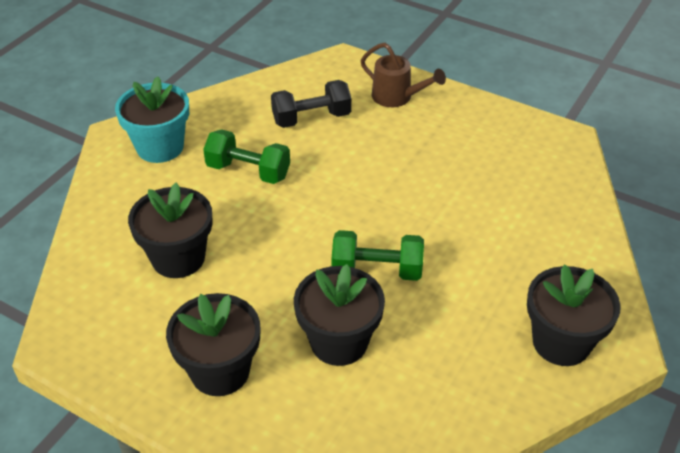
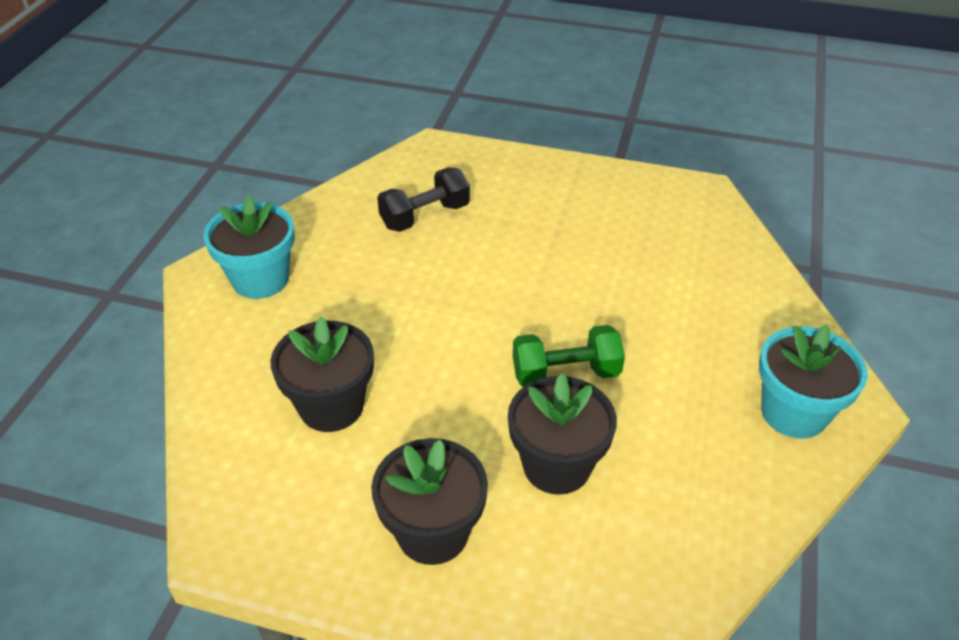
camera: 15 degrees left, 0 degrees up
green dumbbell [203,129,290,184] -> none
brown watering can [361,43,446,107] -> none
black flower pot [527,264,621,366] -> turquoise flower pot [759,324,868,439]

